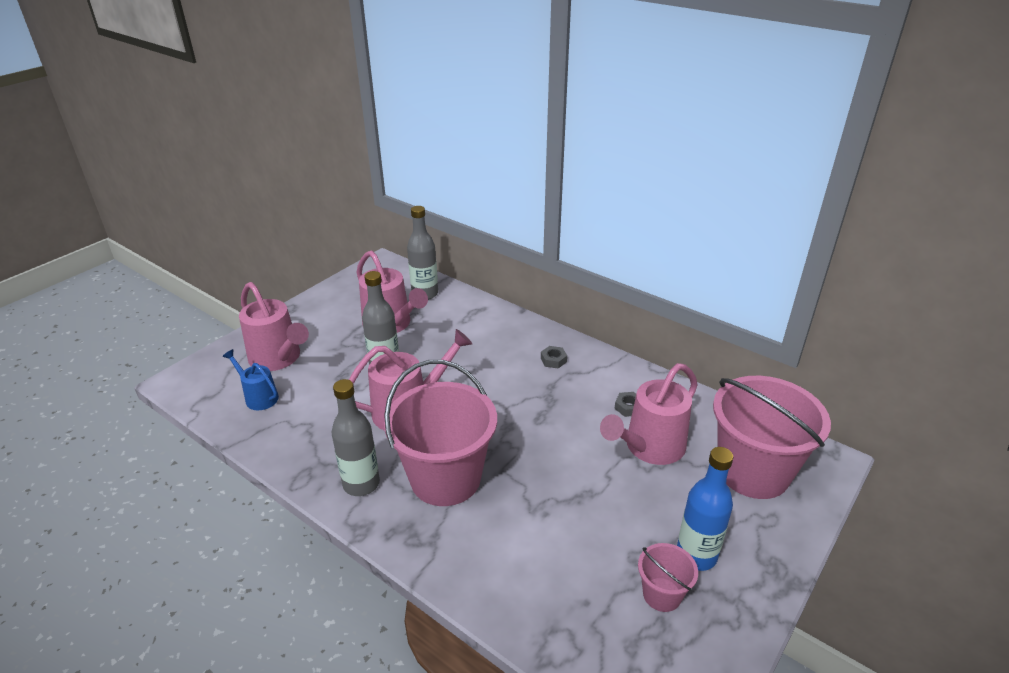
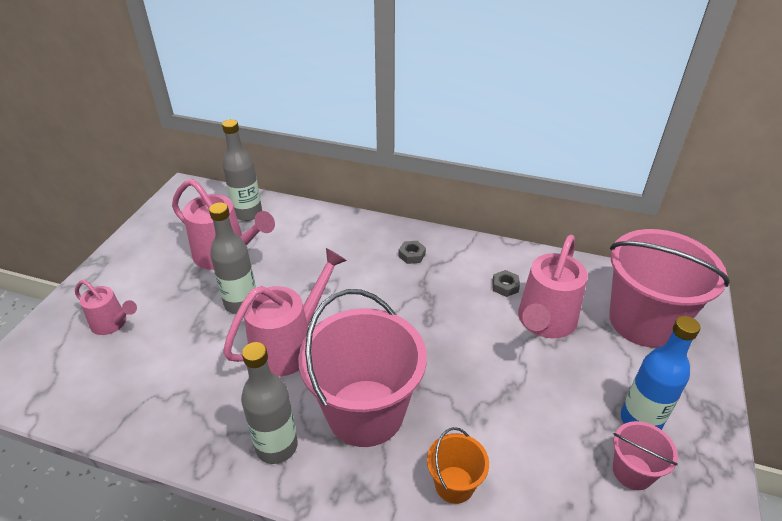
camera: 20 degrees left, 5 degrees up
blue watering can [222,349,279,410] -> none
pink watering can [239,282,309,371] -> pink watering can [75,280,137,335], size x0.58
none -> orange bucket [427,427,489,504]

